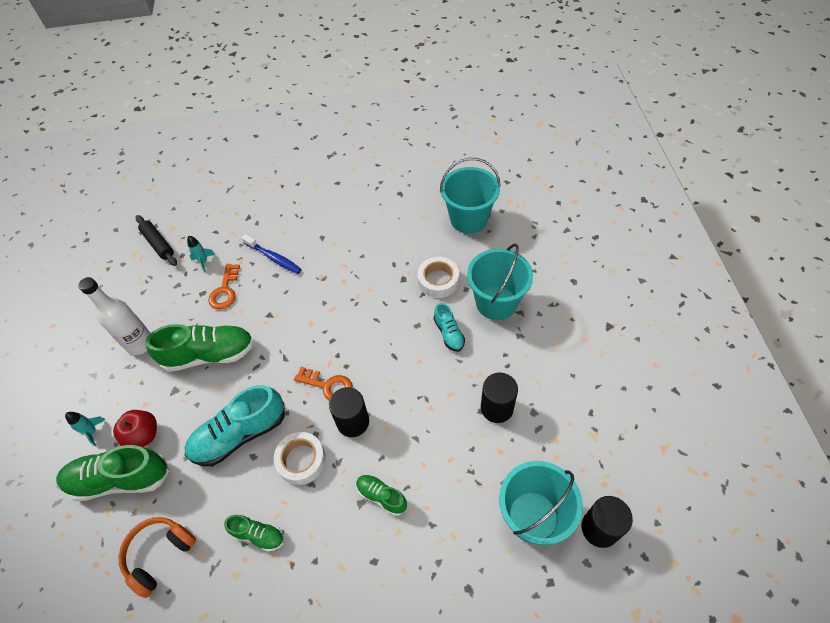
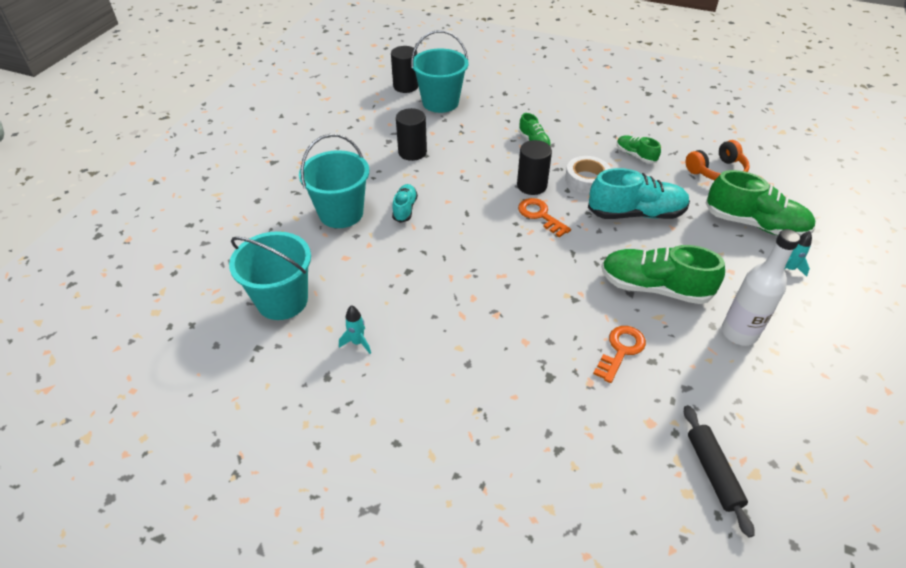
camera: 155 degrees left, 10 degrees down
red apple [113,410,157,447] -> none
turquoise rocket [187,236,216,273] -> turquoise rocket moved to [339,305,371,354]
blue toothbrush [242,234,302,274] -> none
white tape [417,257,459,298] -> none

